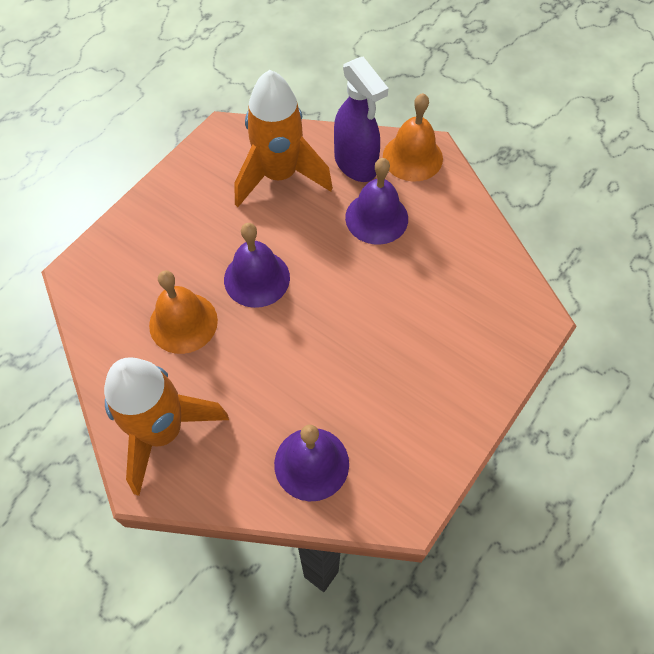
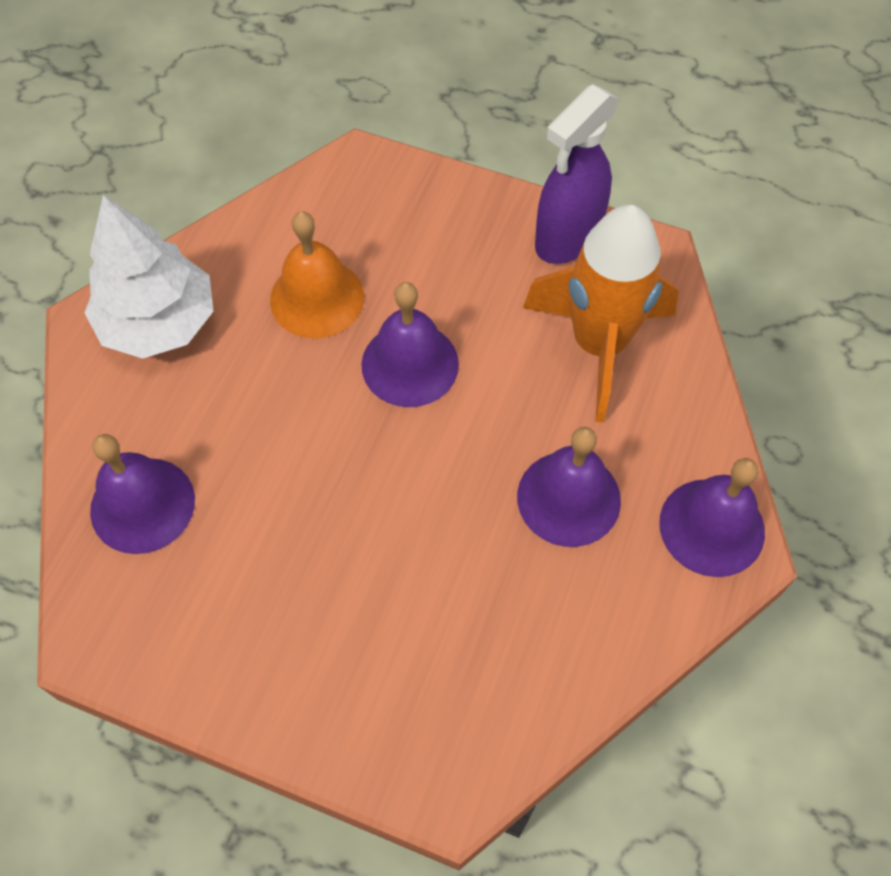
camera: 75 degrees right, 0 degrees up
orange rocket [104,357,229,496] -> white tree [85,195,213,359]
purple spray bottle [334,57,389,182] -> purple spray bottle moved to [535,84,619,264]
orange bell [383,93,443,182] -> purple bell [659,458,765,577]

